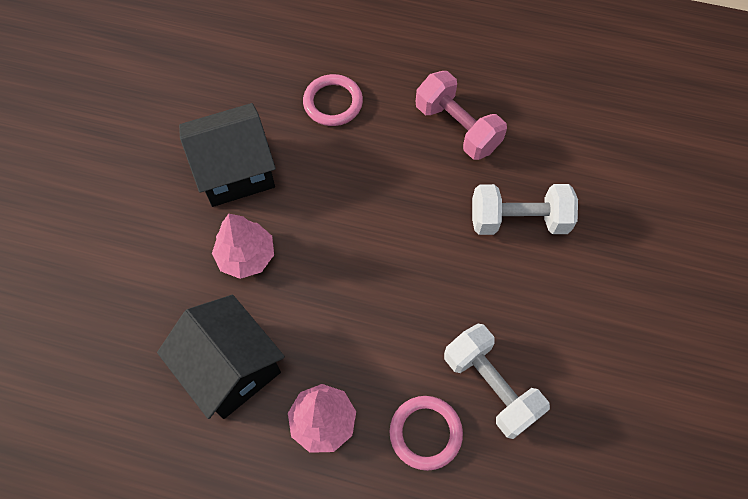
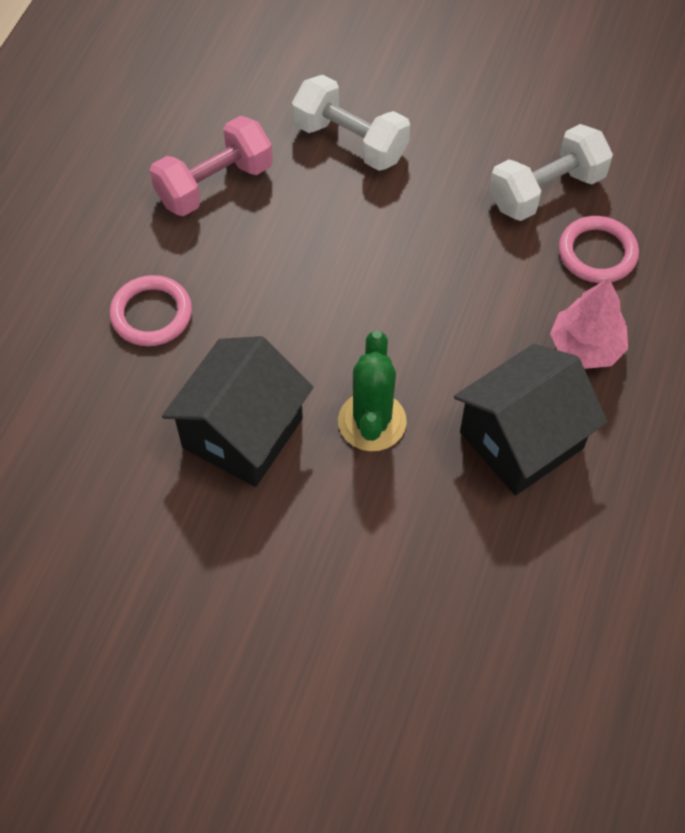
camera: 85 degrees left, 5 degrees down
black house [179,103,276,207] -> black house turned 45 degrees clockwise [162,336,313,487]
pink tree [212,214,274,279] -> green cactus [338,330,407,451]
white dumbbell [472,184,578,235] -> white dumbbell turned 60 degrees counterclockwise [292,75,410,171]

